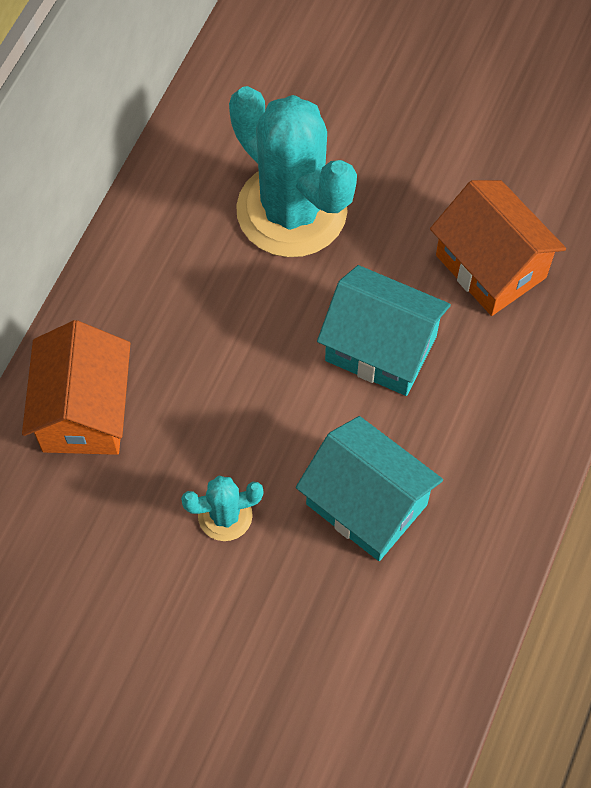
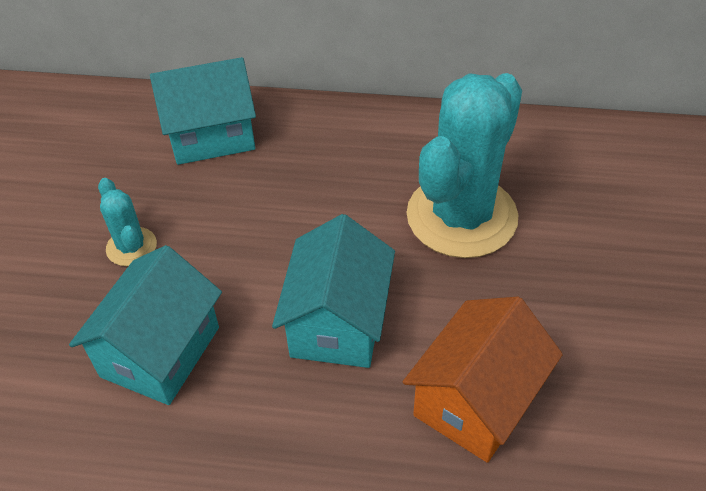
camera: 75 degrees right, 15 degrees down
orange house [22,320,130,455] -> turquoise house [150,57,256,165]

